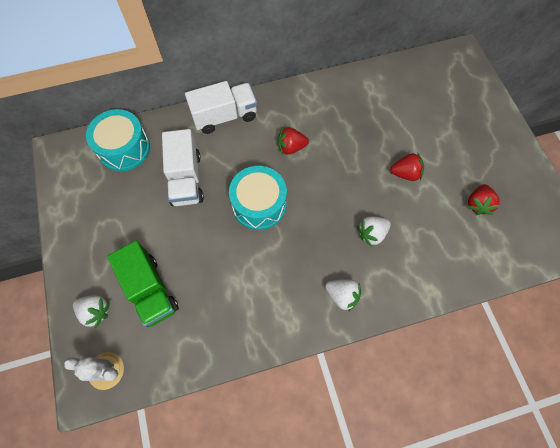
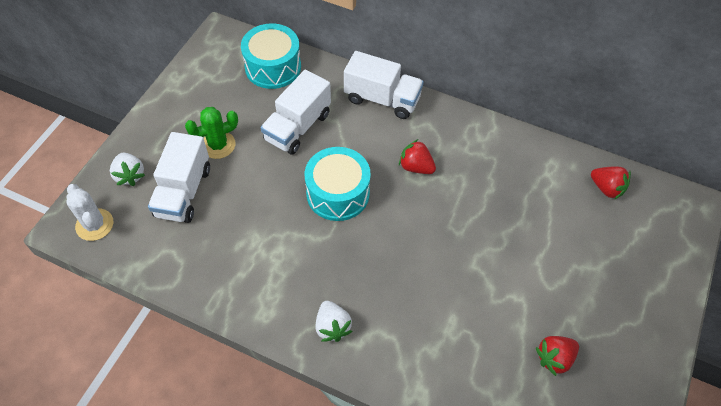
camera: 40 degrees right, 10 degrees down
green truck [107,241,179,327] -> white truck [148,132,210,223]
white strawberry [357,216,391,247] -> none
red strawberry [390,152,424,181] -> red strawberry moved to [591,166,631,200]
none -> green cactus [185,107,238,159]

